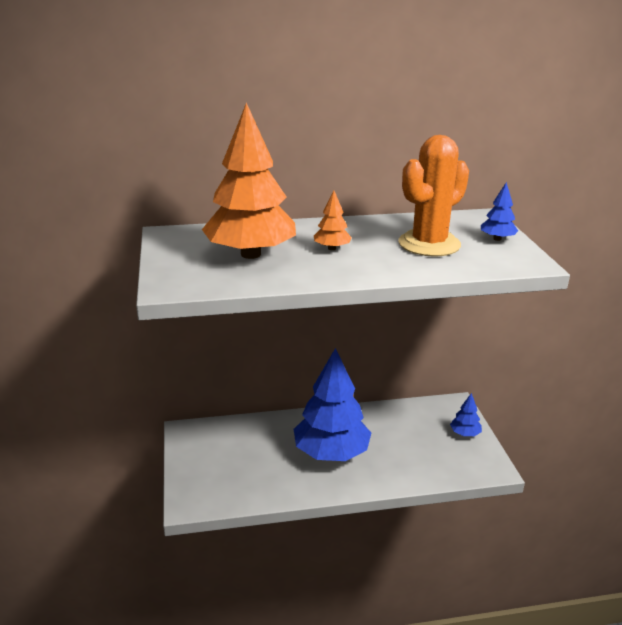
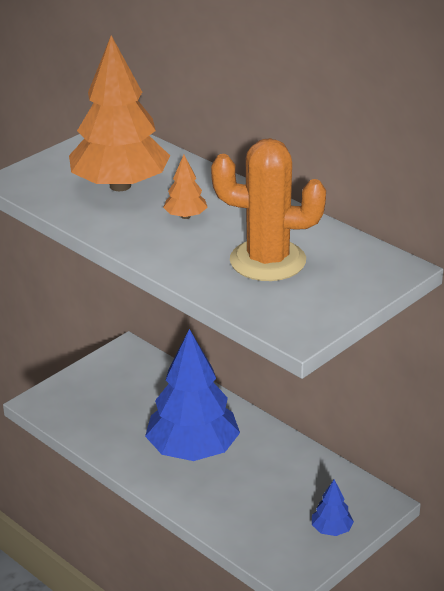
camera: 55 degrees right, 5 degrees up
blue tree [481,182,518,241] -> none

